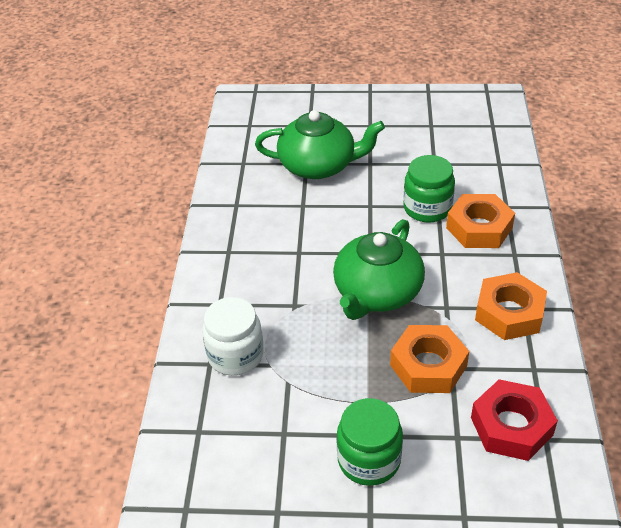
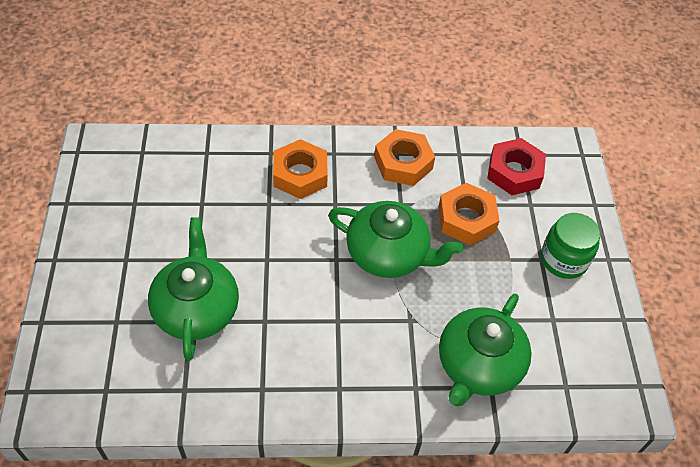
camera: 100 degrees left, 10 degrees up
white jar [202,297,264,376] -> green teapot [439,294,532,406]
green jar [403,155,455,223] -> none

